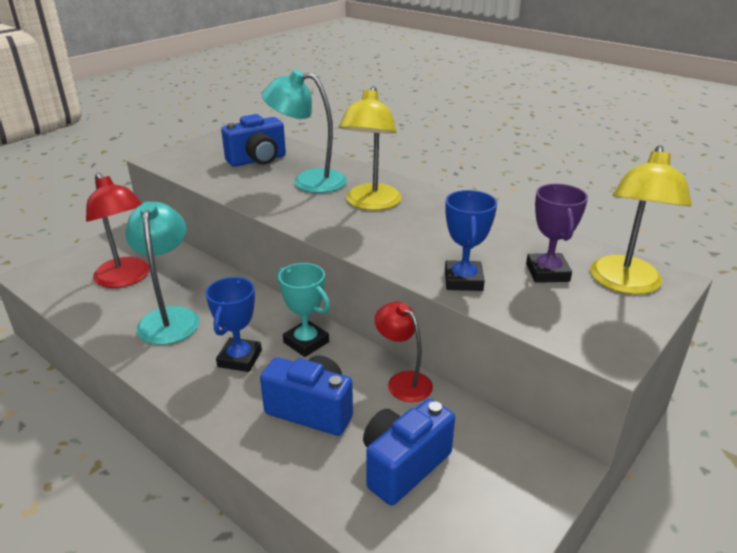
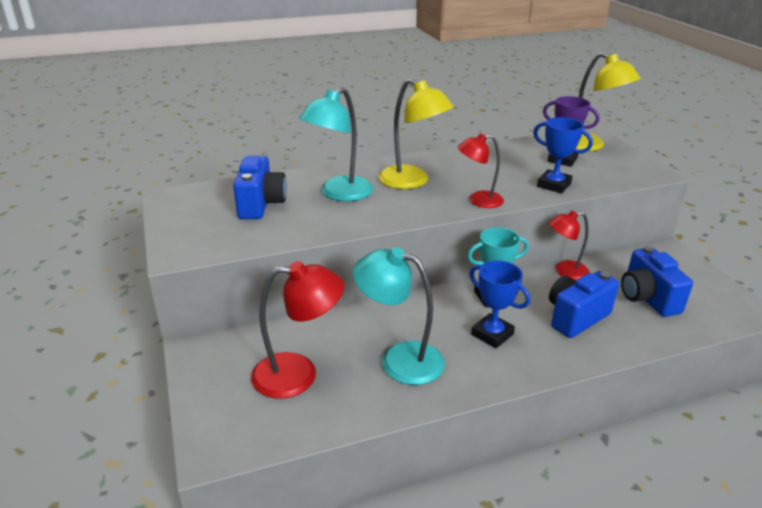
camera: 60 degrees left, 0 degrees up
none -> red lamp [458,133,504,208]

